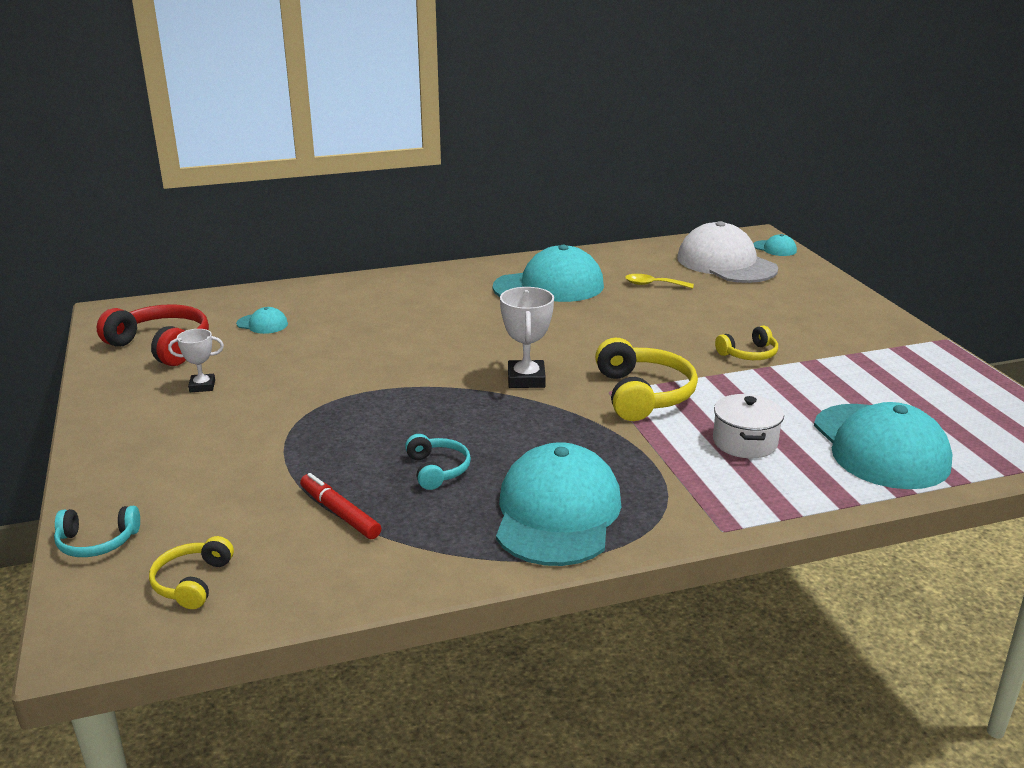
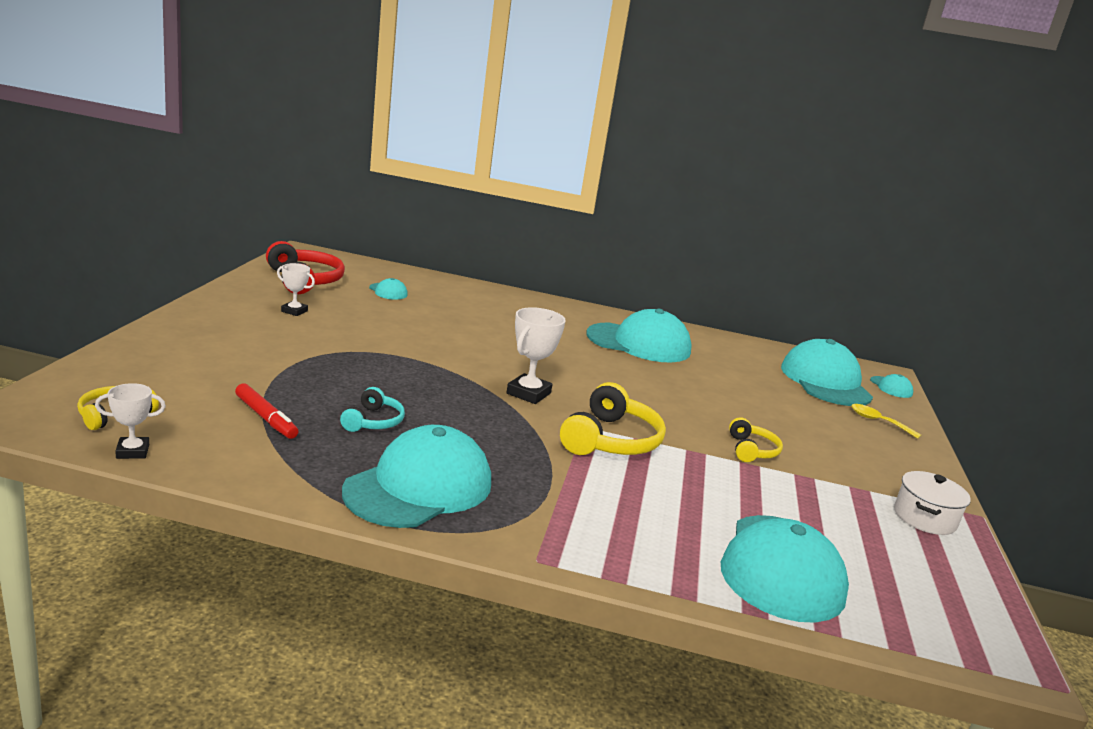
camera: 25 degrees right, 5 degrees down
turquoise headphones [54,506,140,557] -> none
red marker [300,473,381,539] -> red marker turned 150 degrees clockwise [235,384,299,439]
yellow spoon [625,274,694,289] -> yellow spoon moved to [851,404,921,439]
white cap [677,221,778,283] -> turquoise cap [781,339,873,406]
white pot [713,394,784,458] -> white pot moved to [894,471,971,535]
yellow headphones [715,326,778,360] -> yellow headphones turned 90 degrees counterclockwise [729,417,783,462]
none -> white trophy [95,383,166,459]

